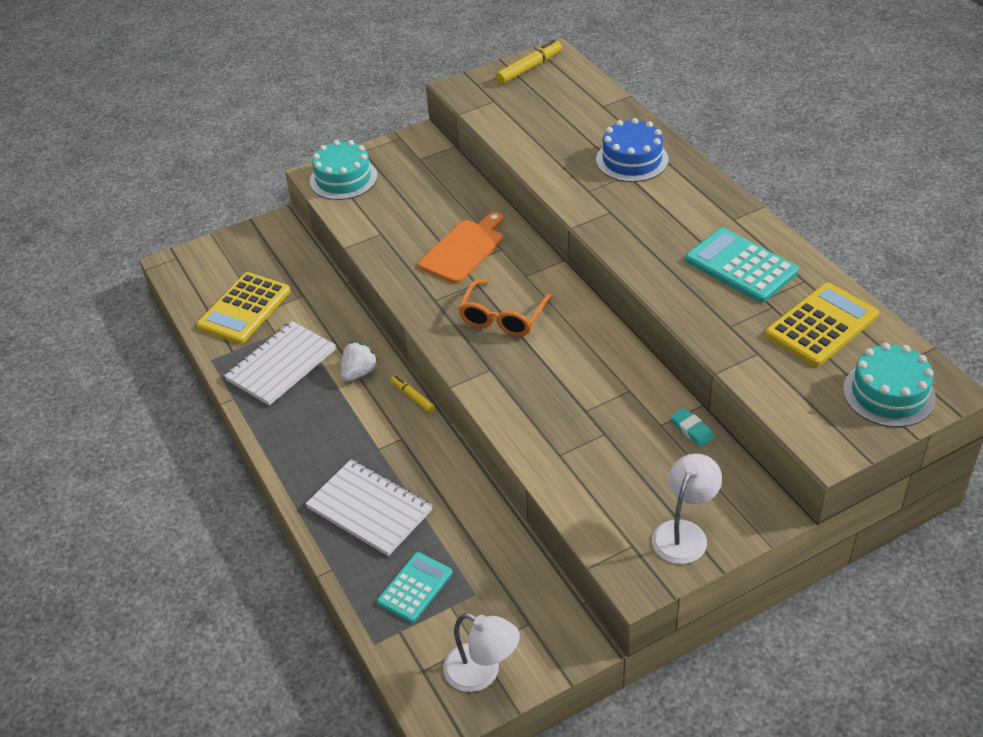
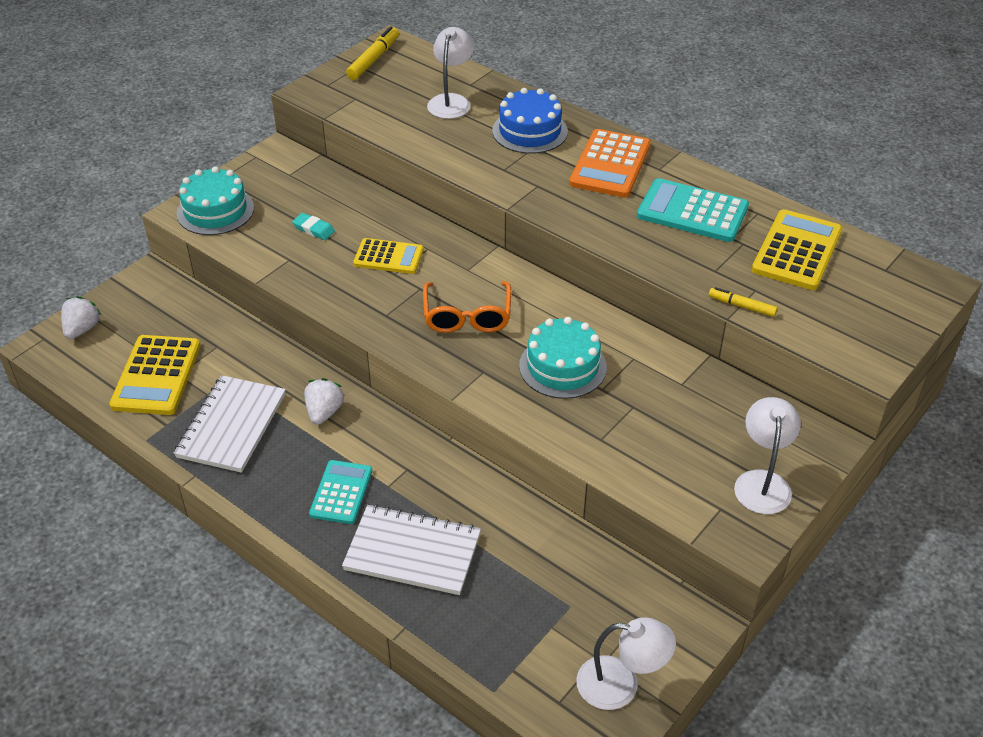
camera: 25 degrees left, 0 degrees up
turquoise calculator [377,552,453,623] -> turquoise calculator moved to [309,460,372,524]
yellow marker [391,375,435,413] -> yellow marker moved to [709,287,778,317]
orange cutting board [418,212,503,283] -> yellow calculator [353,238,424,274]
turquoise eraser [671,408,714,447] -> turquoise eraser moved to [292,213,335,240]
turquoise cake [843,343,936,427] -> turquoise cake moved to [519,317,607,399]
none -> white strawberry [61,296,102,339]
none -> white lamp [427,27,474,119]
none -> orange calculator [569,129,651,198]

